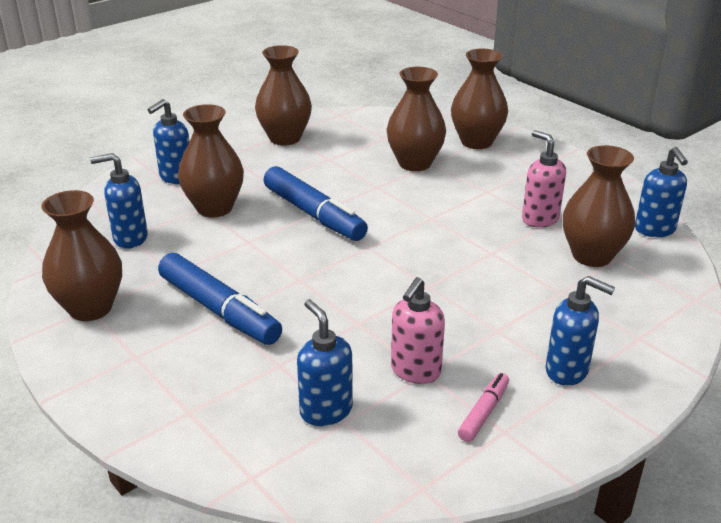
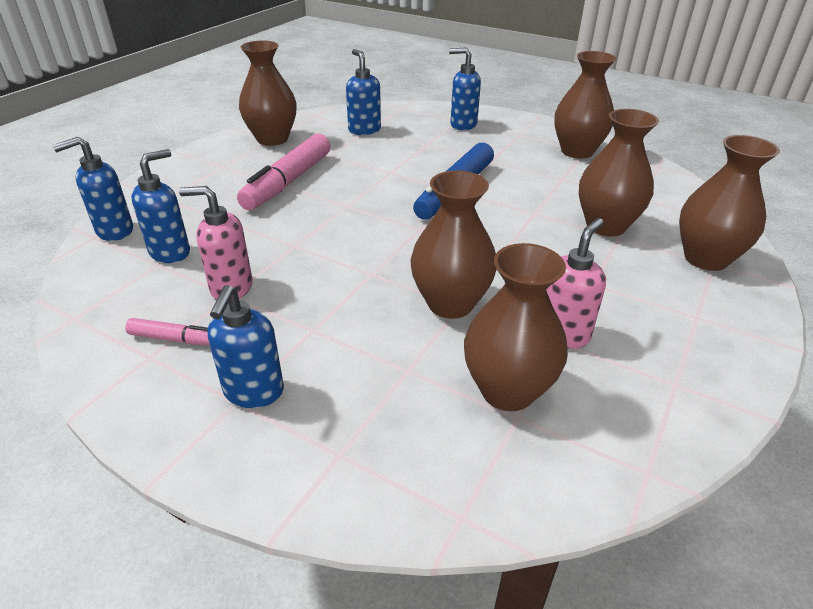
camera: 70 degrees right, 5 degrees up
blue marker [158,253,282,345] -> pink marker [237,134,331,210]
brown vase [178,104,244,218] -> brown vase moved to [410,170,497,319]
blue soap dispenser [635,147,688,237] -> blue soap dispenser moved to [52,136,133,241]

